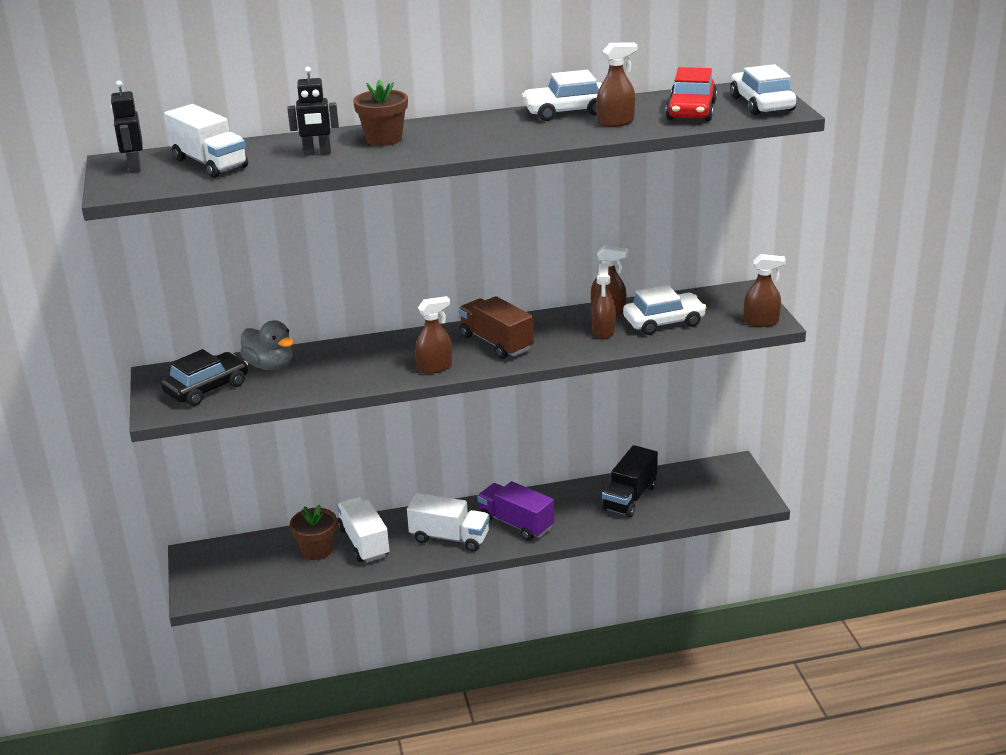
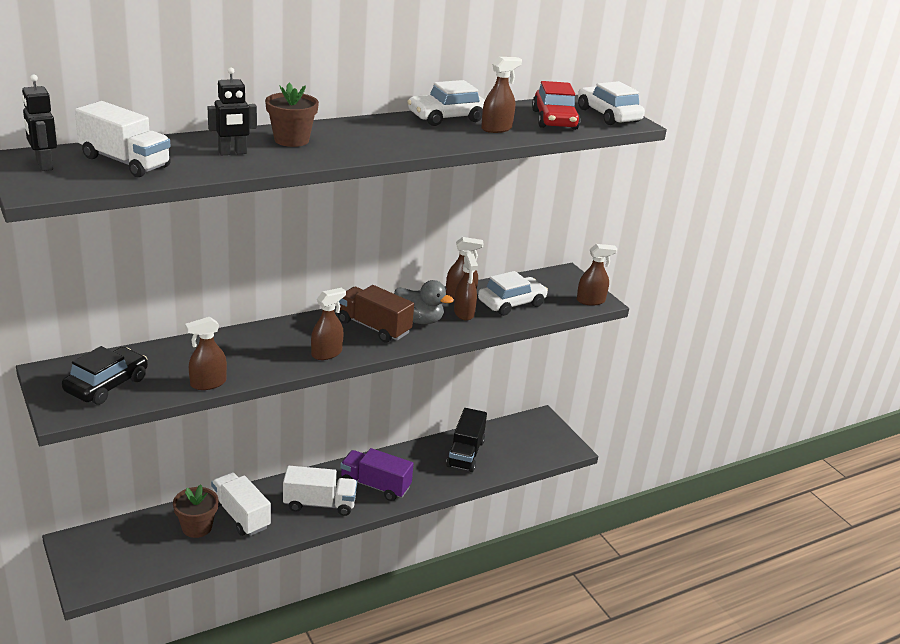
camera: 20 degrees left, 0 degrees up
grey duck [240,320,294,370] -> grey duck moved to [394,280,454,324]
none -> brown spray bottle [185,317,227,390]

